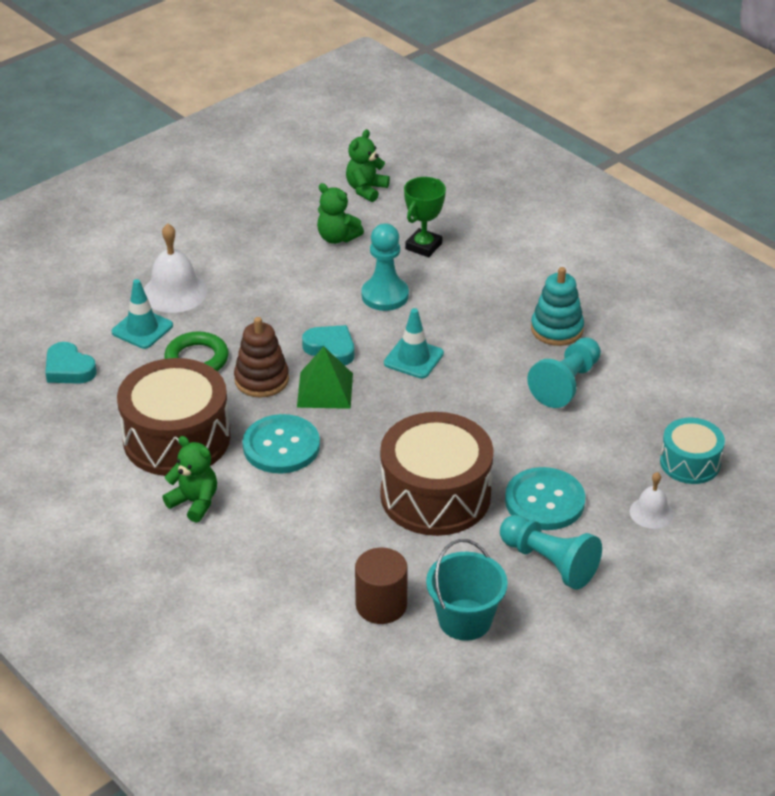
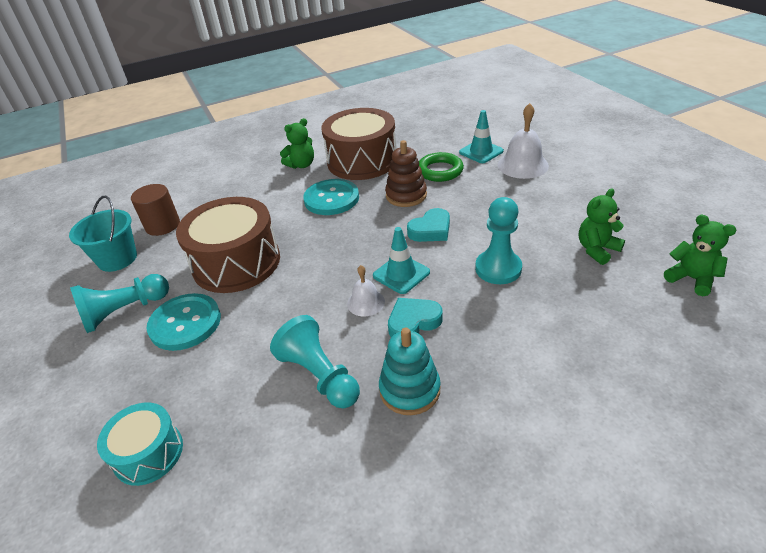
camera: 110 degrees right, 0 degrees up
turquoise heart [45,342,97,384] -> turquoise heart moved to [388,298,443,337]
green pyramid [297,346,353,409] -> none
green trophy [404,177,446,257] -> none
white bell [629,472,674,529] -> white bell moved to [347,265,385,316]

